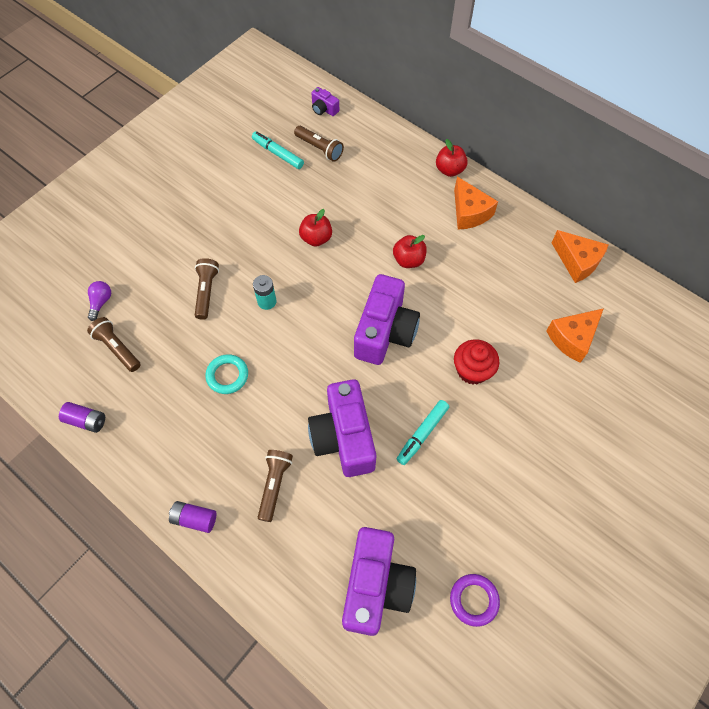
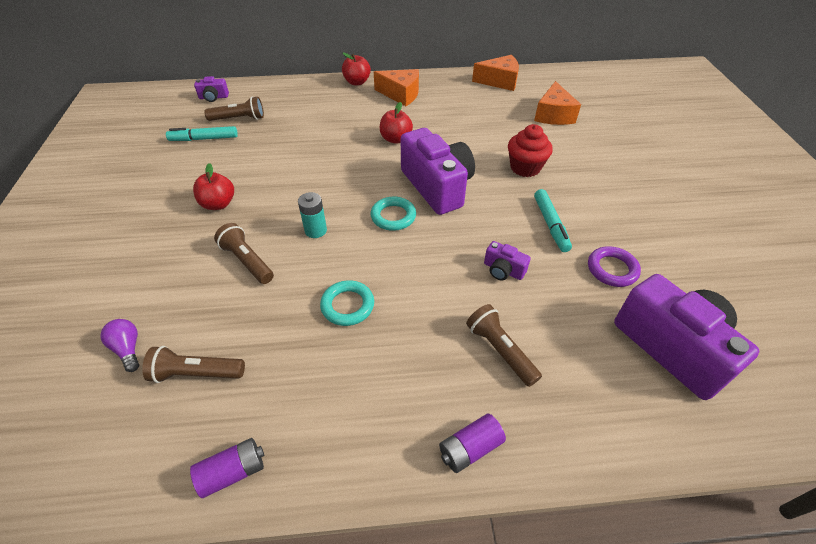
camera: 45 degrees left, 15 degrees down
red apple [299,209,332,247] -> red apple moved to [193,163,234,210]
purple camera [308,379,376,477] -> purple camera [484,241,531,280], size x0.44
purple ring [450,574,500,627] -> purple ring moved to [588,246,641,287]
none -> turquoise ring [371,197,416,231]

